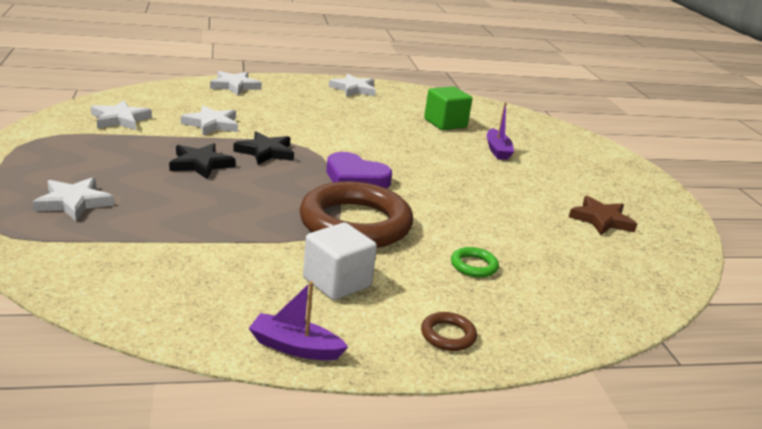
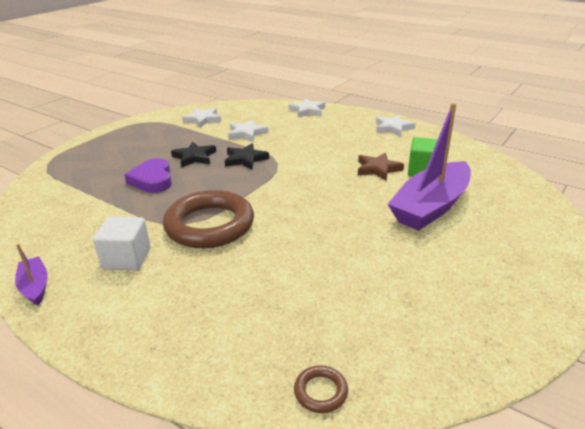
camera: 50 degrees right, 5 degrees up
white star [33,177,114,221] -> none
purple heart [326,152,392,189] -> purple heart moved to [124,158,172,193]
brown ring [421,312,477,351] -> brown ring moved to [294,365,348,413]
green ring [451,247,499,278] -> none
purple boat [487,102,514,160] -> purple boat [388,103,471,231], size x2.20
brown star [569,196,637,235] -> brown star moved to [358,153,404,181]

